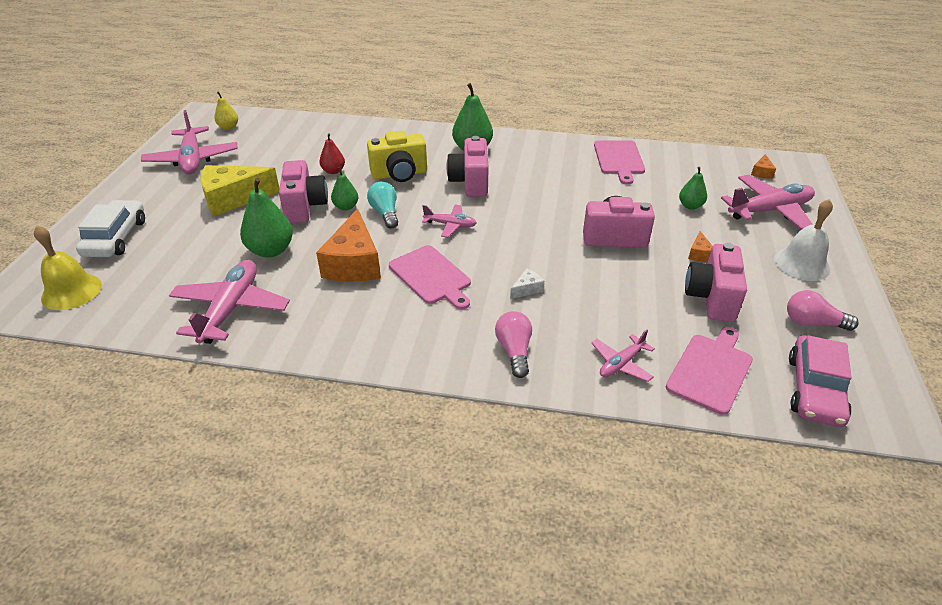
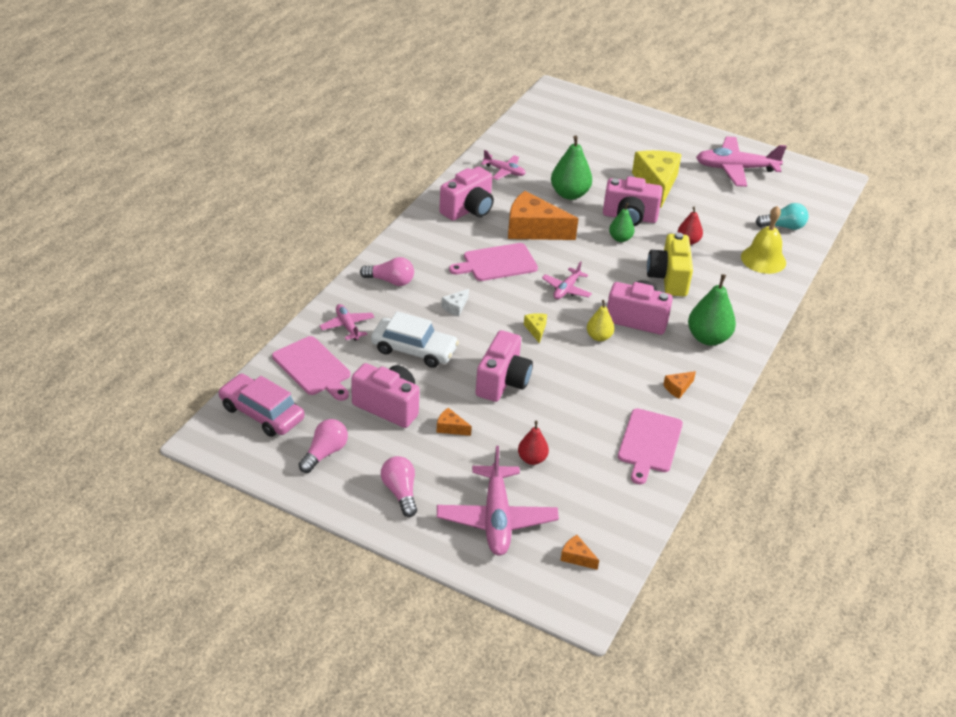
camera: 105 degrees right, 0 degrees up
yellow bell [34,225,102,310] -> yellow bell moved to [741,206,786,274]
white car [76,200,145,257] -> white car moved to [371,311,459,368]
pink plane [169,260,290,344] -> pink plane [481,150,526,180], size x0.54
yellow pear [214,92,238,130] -> yellow pear moved to [587,300,614,341]
turquoise light bulb [367,181,398,229] -> turquoise light bulb moved to [756,203,809,230]
white cheese [510,268,545,299] -> white cheese turned 60 degrees clockwise [441,289,469,316]
pink cutting board [594,140,645,185] -> pink cutting board turned 90 degrees counterclockwise [618,408,683,484]
green pear [679,167,707,210] -> red pear [518,421,549,465]
white bell [774,199,833,281] -> pink light bulb [381,456,417,517]
none -> pink camera [439,166,494,221]
none -> yellow cheese [524,313,547,344]
none -> orange cheese [663,371,696,399]

